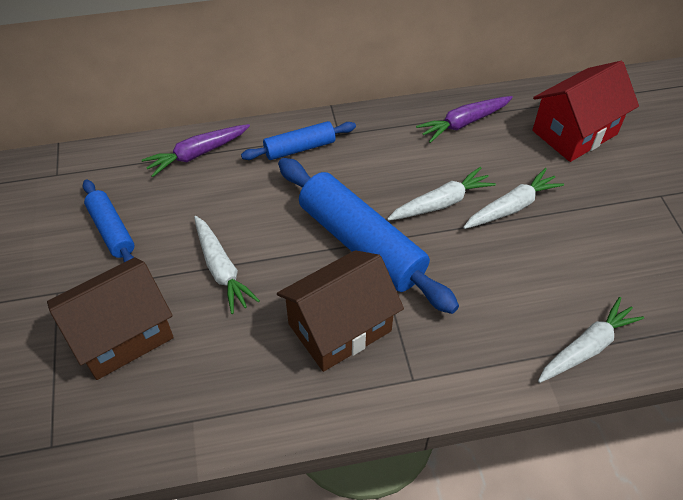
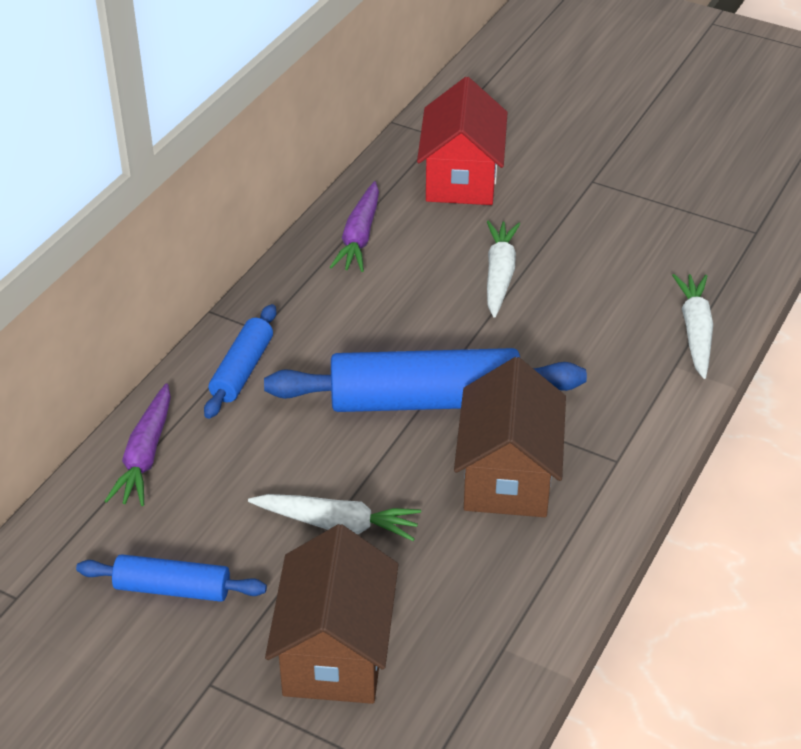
camera: 50 degrees left, 10 degrees down
white carrot [387,167,496,221] -> none

